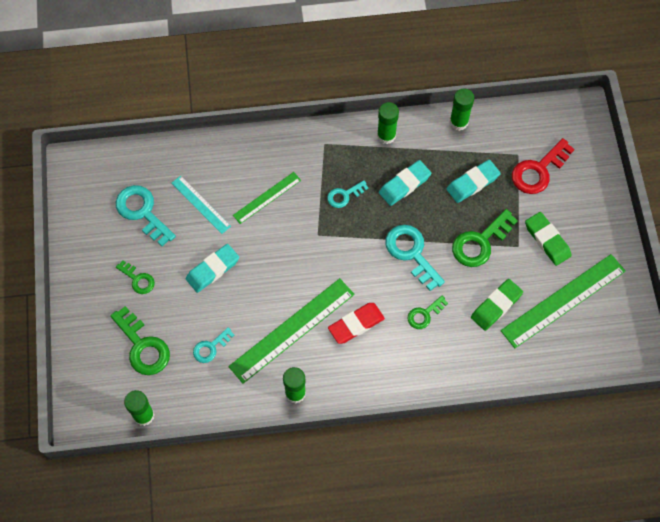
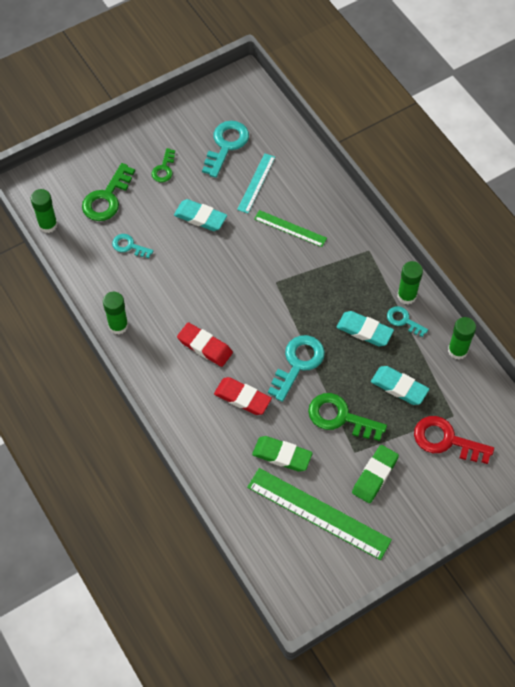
camera: 65 degrees right, 5 degrees down
green ruler [228,278,355,384] -> none
turquoise key [327,180,369,208] -> turquoise key moved to [387,306,428,337]
green key [407,296,448,329] -> red eraser [214,377,272,415]

